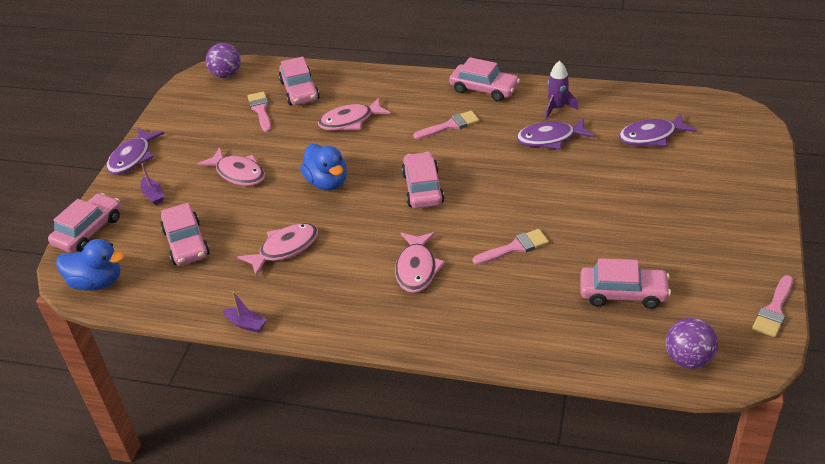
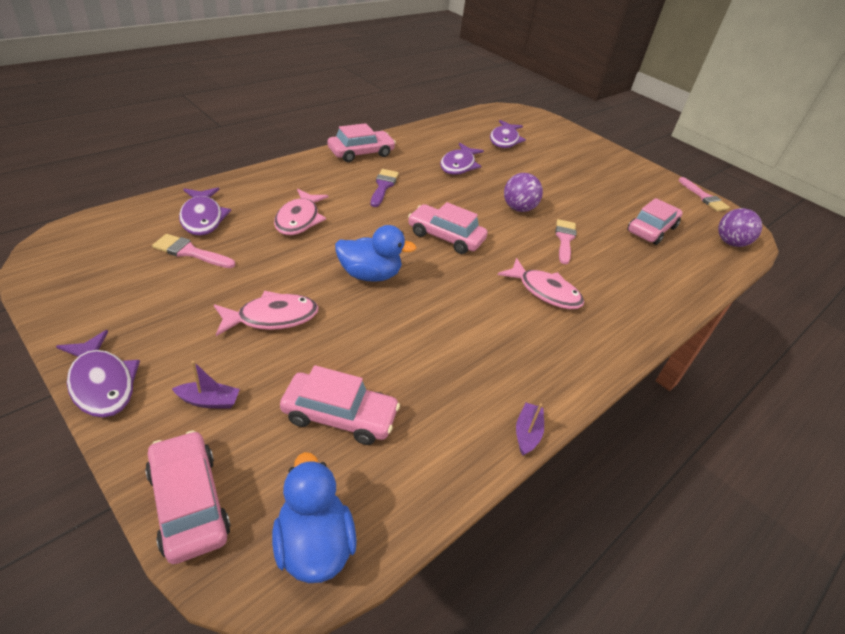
camera: 65 degrees left, 0 degrees up
blue duck [56,239,124,291] -> blue duck turned 60 degrees counterclockwise [272,452,357,583]
purple ball [206,43,241,78] -> purple ball moved to [504,173,543,212]
purple boat [223,292,267,333] -> purple boat turned 45 degrees counterclockwise [516,403,544,456]
pink fish [237,223,318,276] -> none
pink car [279,57,320,105] -> purple fish [179,187,231,236]
pink brush [413,111,480,139] -> purple brush [371,169,399,207]
purple rocket [545,60,578,119] -> none

